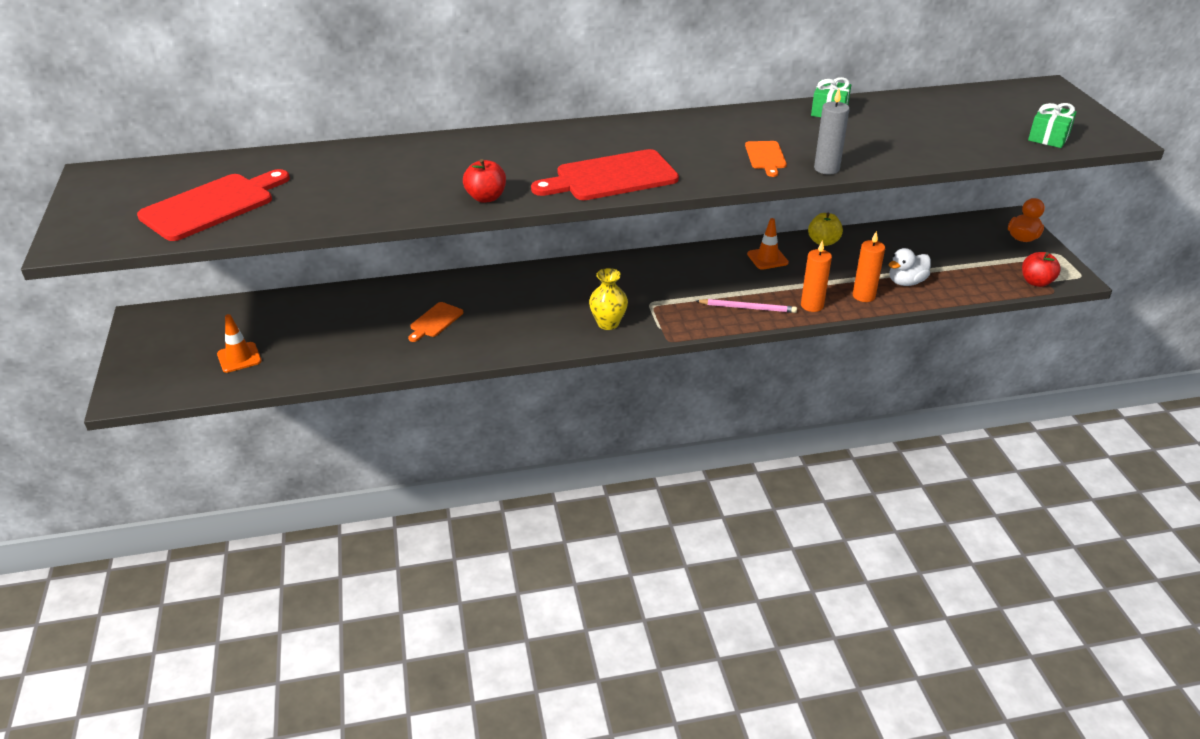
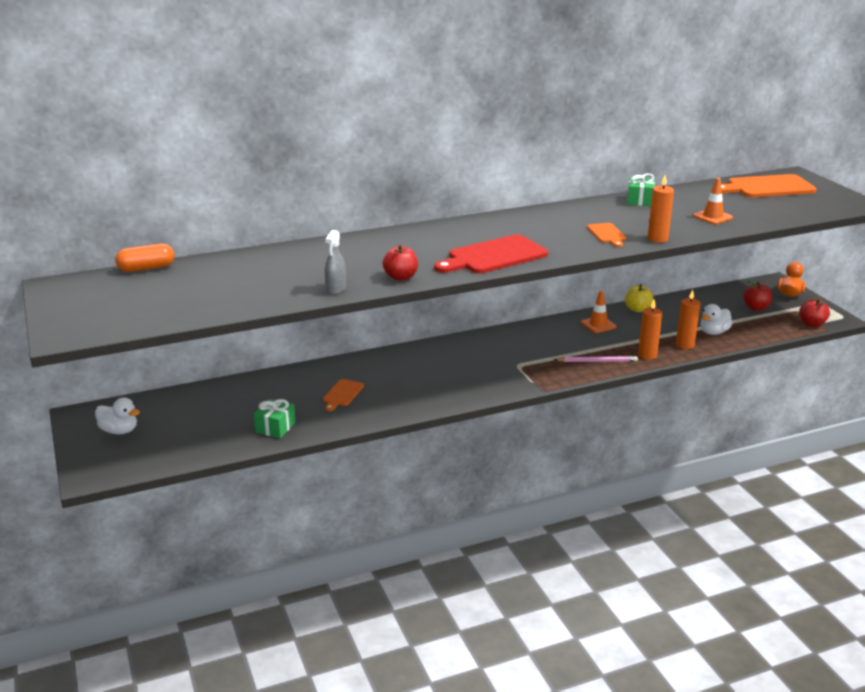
camera: 10 degrees left, 10 degrees down
red cutting board [137,169,290,241] -> none
orange traffic cone [217,314,262,373] -> orange traffic cone moved to [693,178,733,224]
yellow vase [589,268,628,330] -> none
grey candle [814,89,850,174] -> orange candle [648,175,674,243]
green gift [1028,103,1077,148] -> green gift moved to [254,399,296,438]
none -> white duck [95,397,140,434]
none -> orange capsule [115,244,174,272]
none -> grey spray bottle [325,230,346,295]
none -> orange cutting board [712,174,817,197]
none -> red apple [743,280,772,310]

